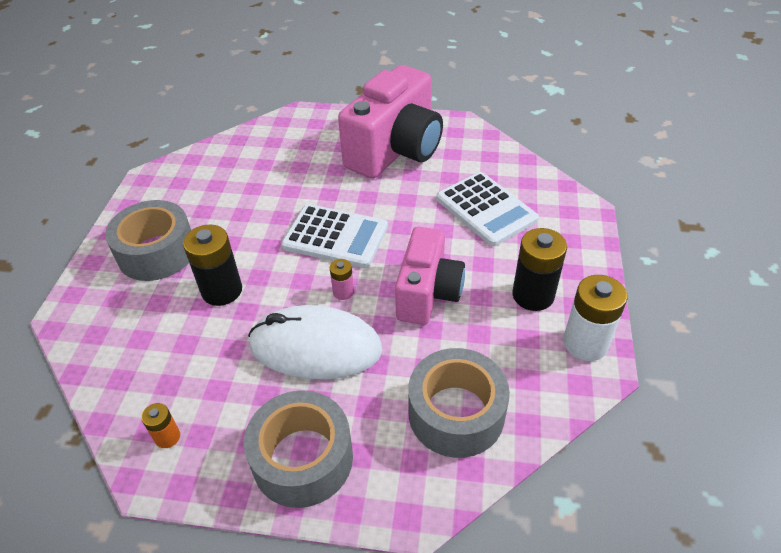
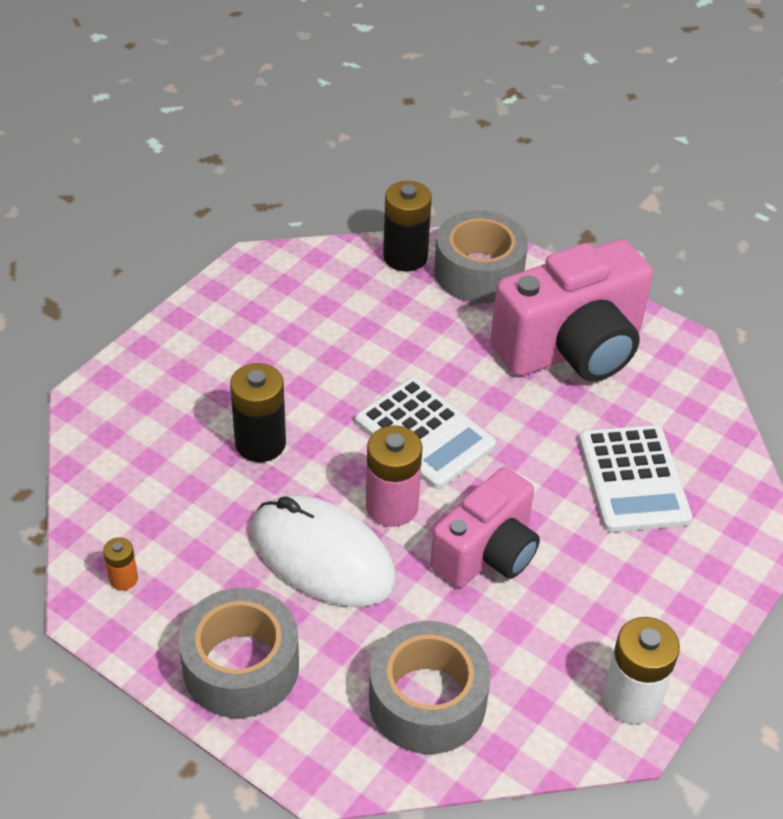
camera: 25 degrees right, 0 degrees up
grey tape [105,200,191,281] -> grey tape moved to [434,210,528,303]
pink battery [330,259,354,300] -> pink battery [366,425,423,527], size x1.94
black battery [512,228,567,311] -> black battery moved to [383,181,432,272]

